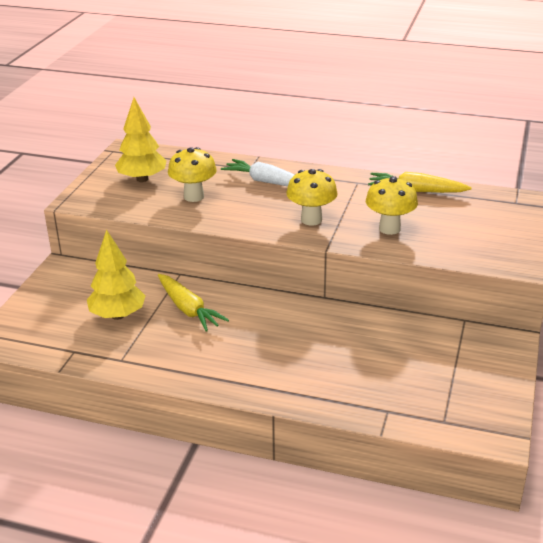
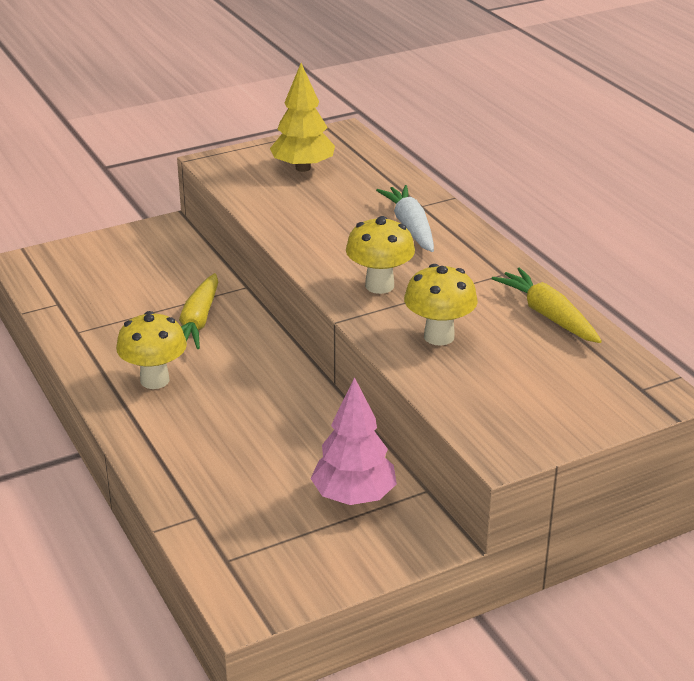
camera: 45 degrees right, 0 degrees up
yellow tree [87,229,146,320] -> none
yellow mushroom [168,147,217,202] -> yellow mushroom moved to [116,311,187,389]
none -> pink tree [310,377,397,505]

